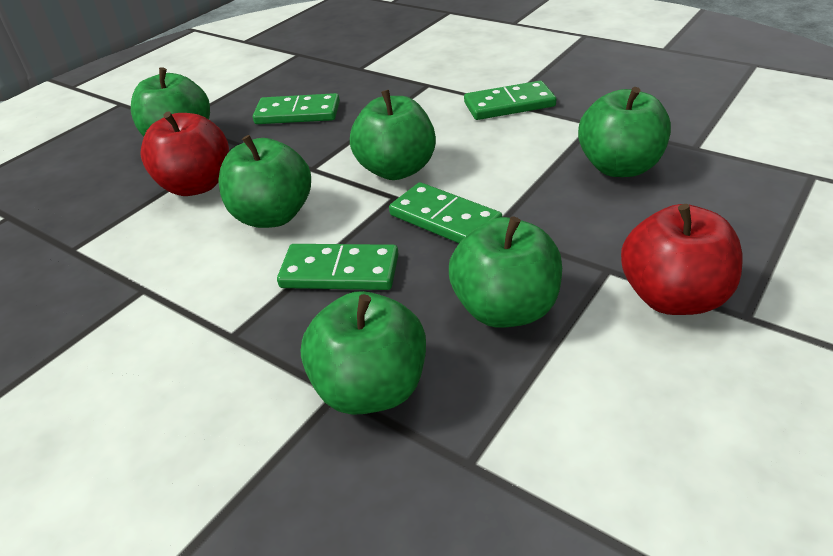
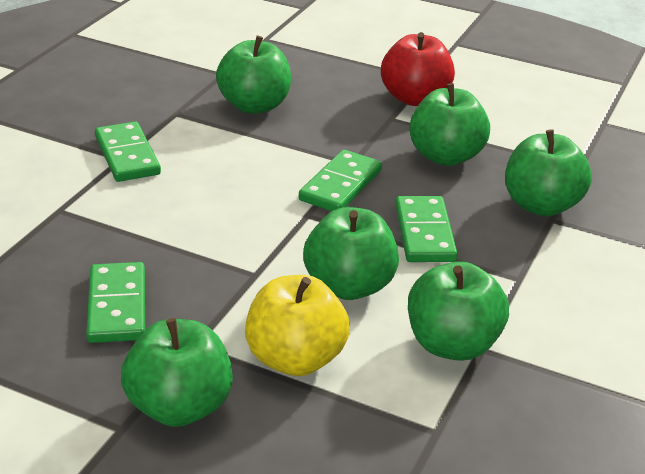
camera: 105 degrees left, 5 degrees down
red apple [140,112,229,196] -> yellow apple [245,275,350,376]
green apple [350,90,436,180] -> green apple moved to [408,261,509,361]

